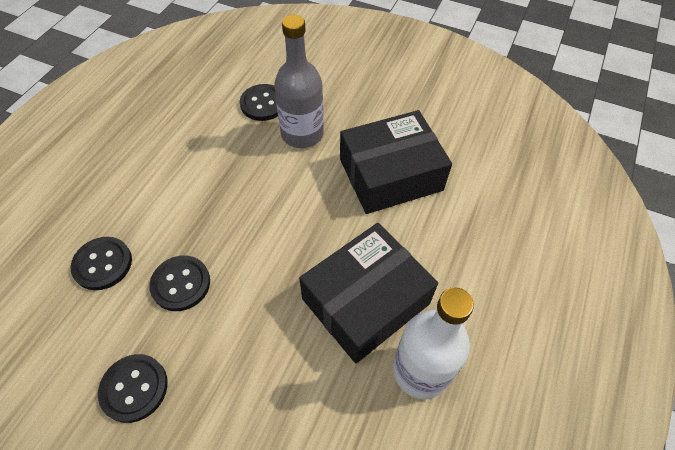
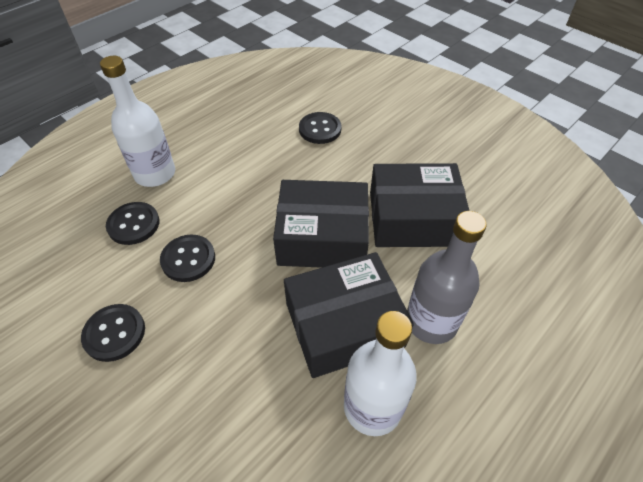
camera: 20 degrees right, 5 degrees down
grey bottle [274,15,324,148] -> grey bottle moved to [407,211,487,344]
none -> white bottle [100,56,175,187]
none -> black box [273,180,369,268]

